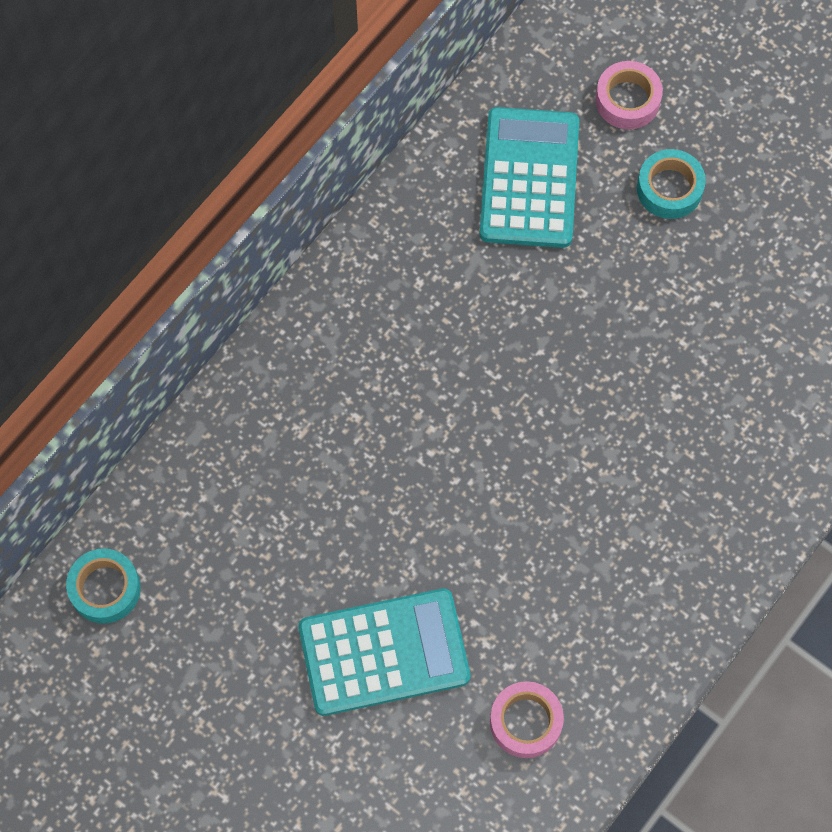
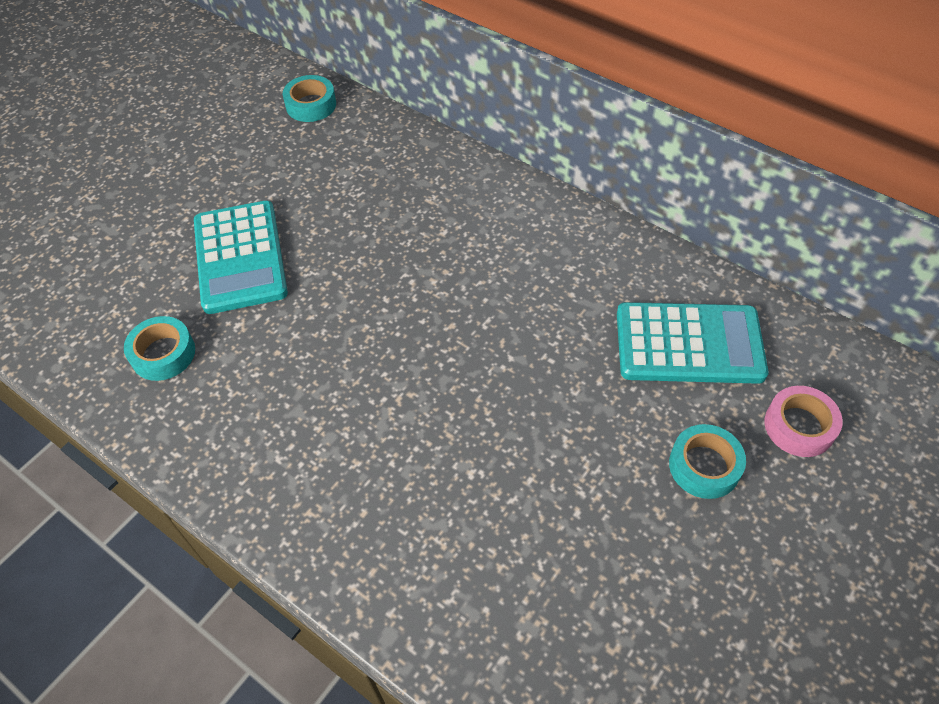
camera: 90 degrees right, 15 degrees down
pink tape [490,681,564,758] -> turquoise tape [124,316,195,381]

